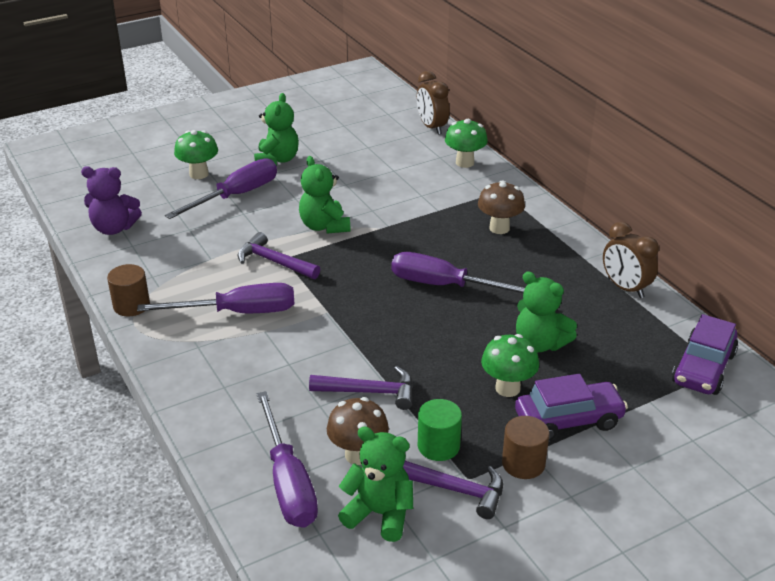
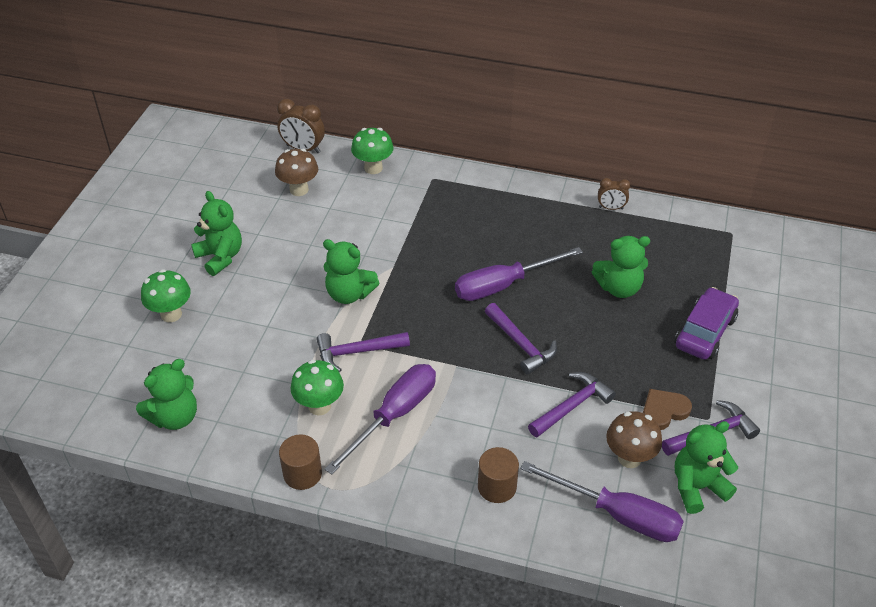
camera: 45 degrees left, 10 degrees up
purple teddy bear [81,166,142,235] -> green teddy bear [136,359,197,430]
purple screwdriver [165,158,277,219] -> none
green cylinder [418,399,462,461] -> brown heart [643,389,692,430]
brown mushroom [478,180,525,234] -> brown mushroom moved to [275,149,318,196]
green mushroom [481,334,539,397] -> green mushroom moved to [291,360,344,415]
brown cylinder [502,416,549,479] -> brown cylinder moved to [478,447,519,503]
brown clock [603,222,659,298] -> brown clock [598,178,630,210], size x0.62
purple car [672,314,738,395] -> none
none -> purple hammer [485,303,557,375]

